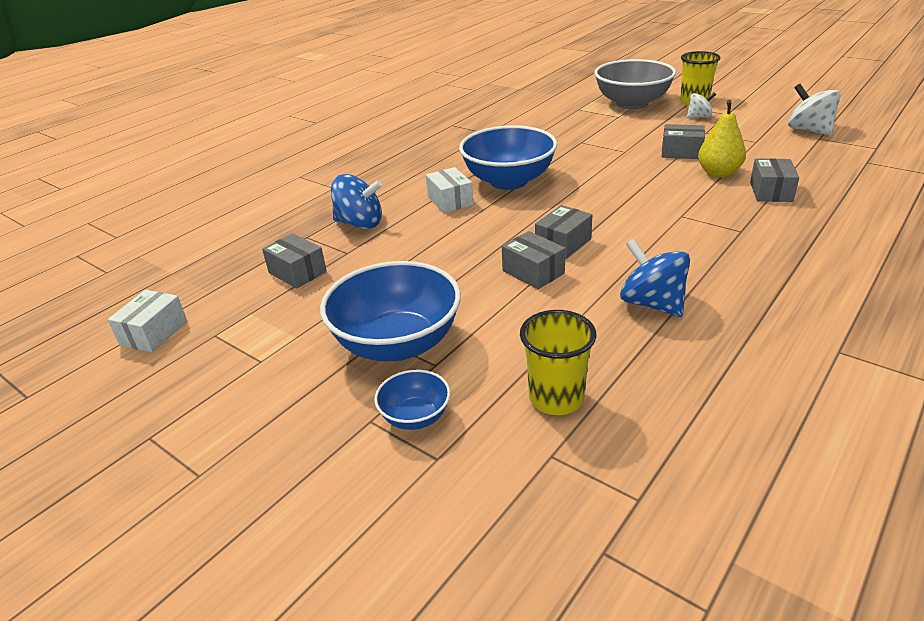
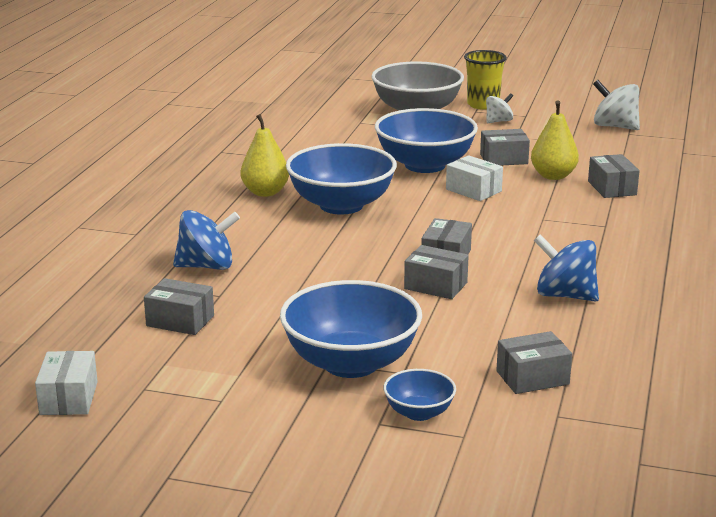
camera: 25 degrees left, 10 degrees down
white box [426,167,473,213] -> white box moved to [446,155,503,201]
yellow cup [520,310,596,415] -> grey box [496,331,572,394]
none -> yellow pear [240,114,289,197]
none -> blue bowl [375,108,478,173]

